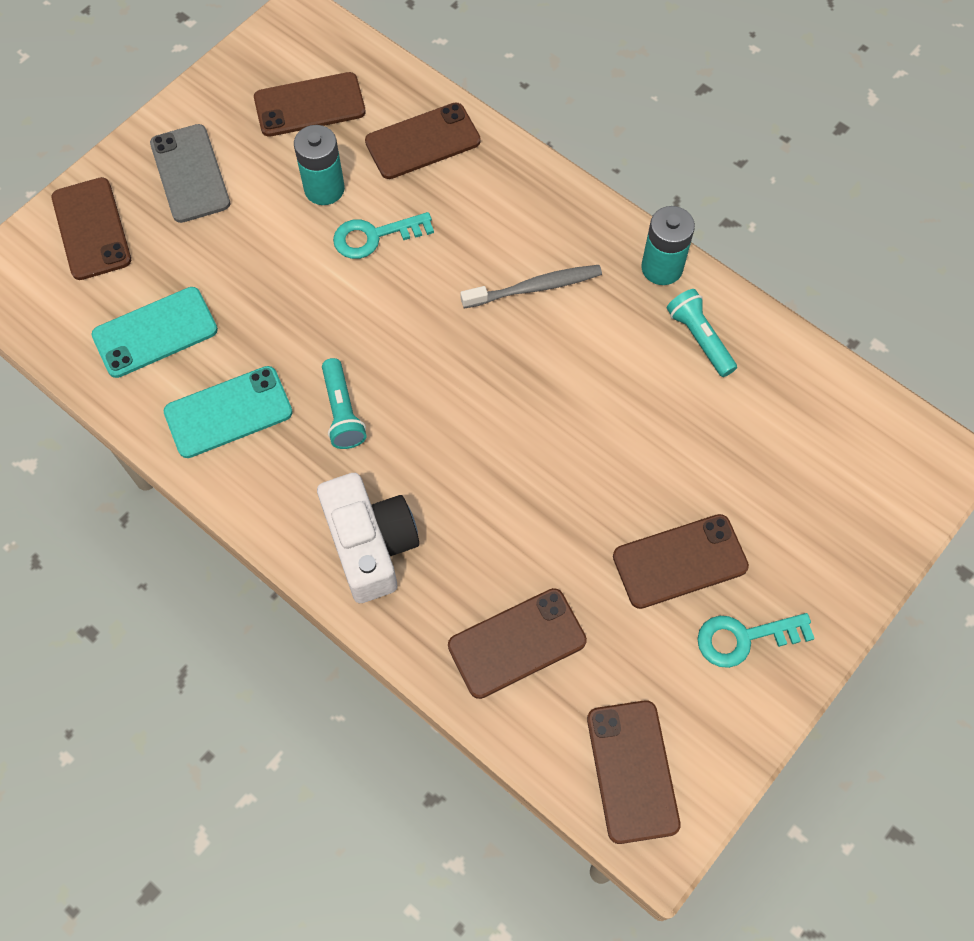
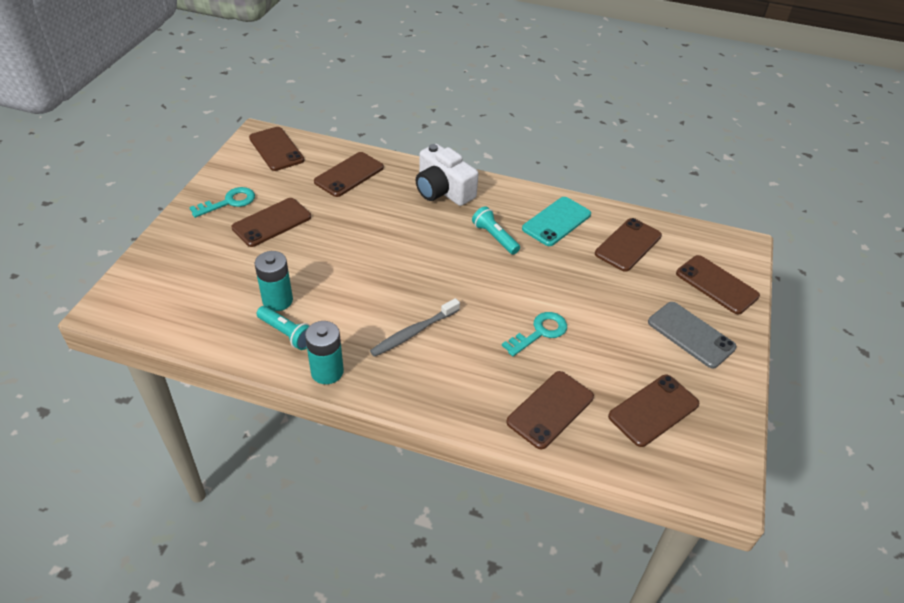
camera: 155 degrees right, 20 degrees down
turquoise phone [92,287,218,378] -> brown phone [595,218,662,272]
turquoise battery [294,125,345,205] -> turquoise battery moved to [255,251,293,311]

